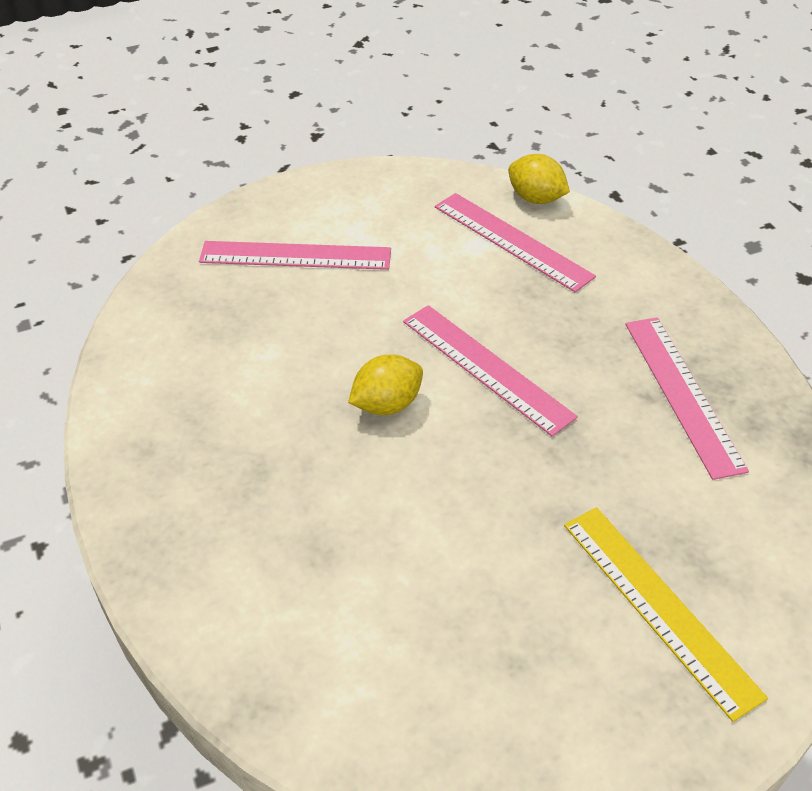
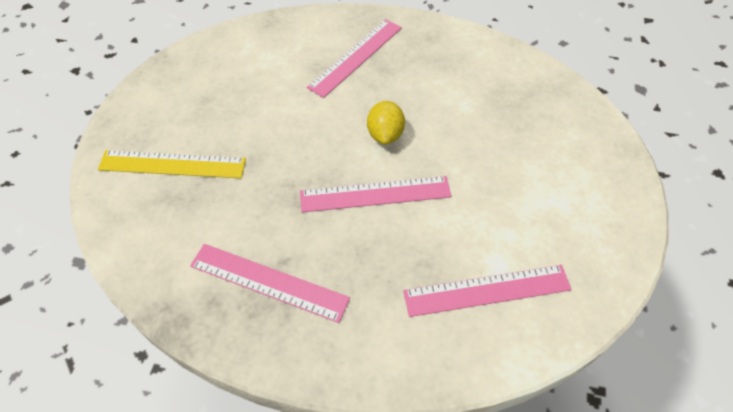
camera: 125 degrees right, 10 degrees up
pink ruler [199,241,391,270] -> pink ruler moved to [307,19,402,98]
yellow lemon [508,154,570,204] -> none

